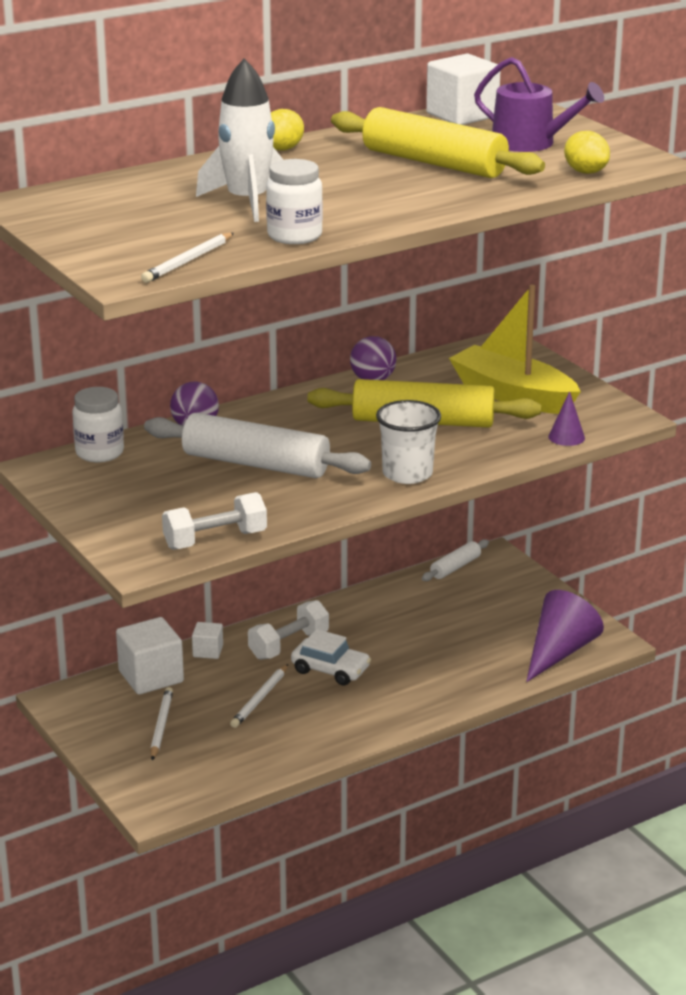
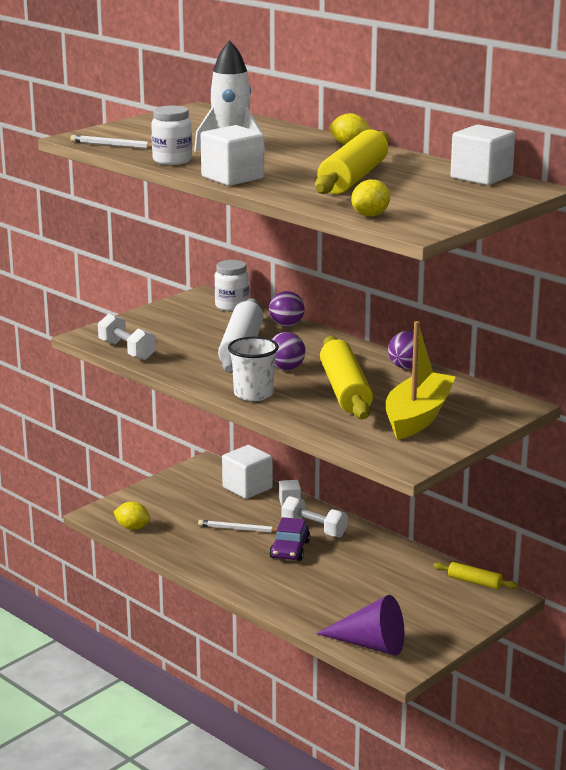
camera: 75 degrees right, 5 degrees down
white pencil [150,687,173,760] -> none
white car [291,629,371,685] -> purple car [269,517,310,561]
white rolling pin [422,539,489,581] -> yellow rolling pin [433,562,518,589]
purple watering can [474,57,604,152] -> none
purple cone [548,391,585,446] -> none
none -> yellow lemon [114,502,150,530]
none -> white cube [201,125,264,186]
none -> purple ball [271,332,306,370]

